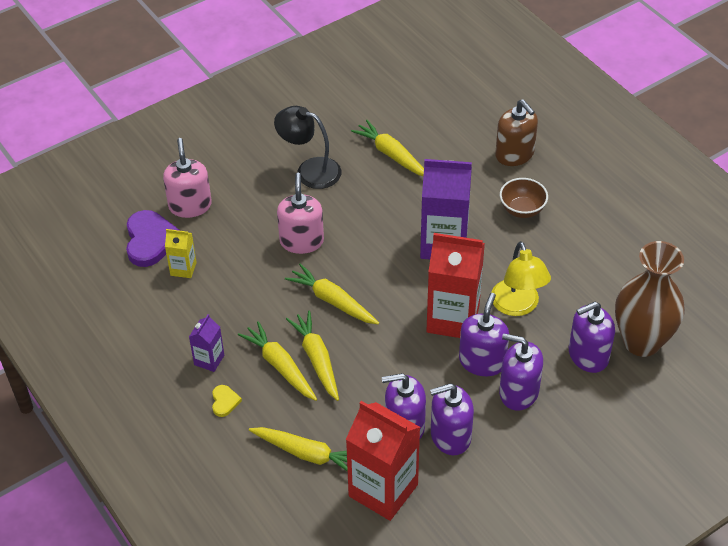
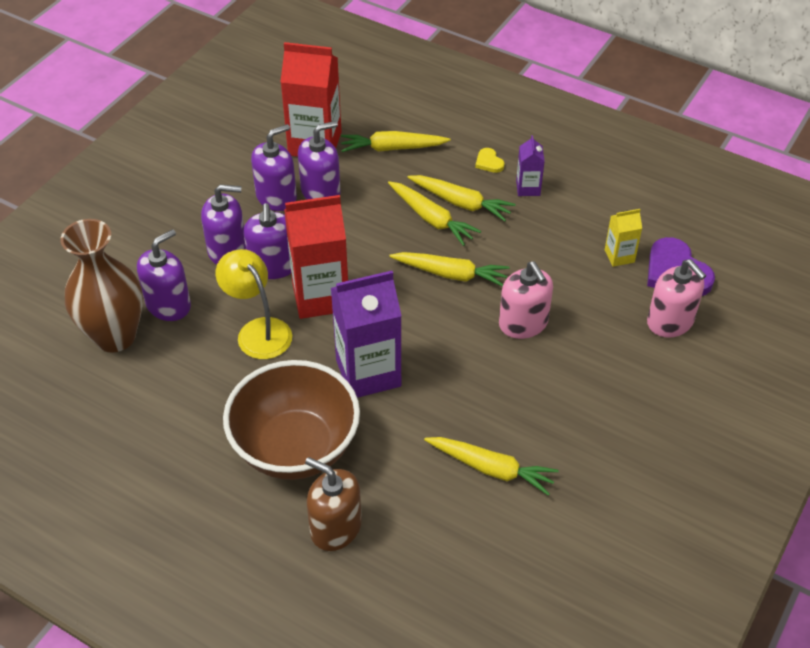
camera: 155 degrees right, 0 degrees up
black lamp [274,106,341,189] -> none
brown bowl [500,178,548,218] -> brown bowl [223,360,360,480], size x2.12

